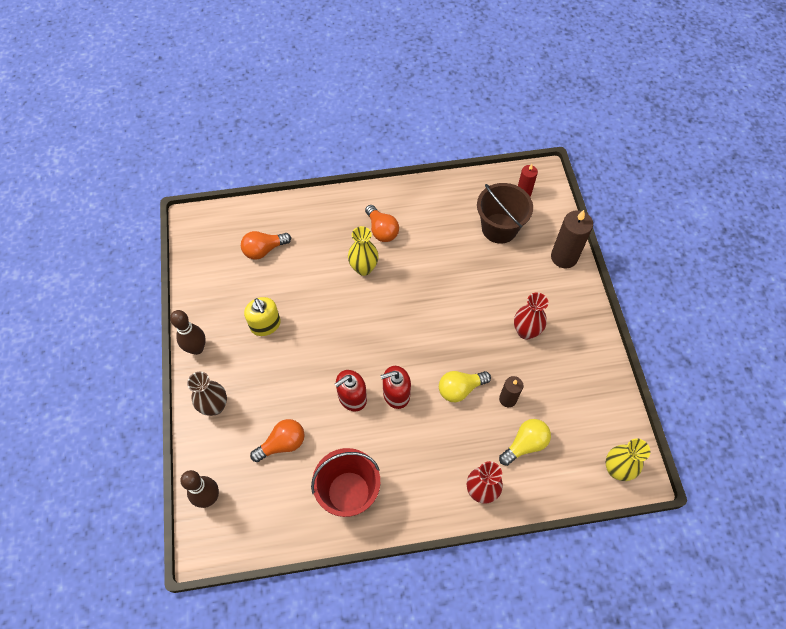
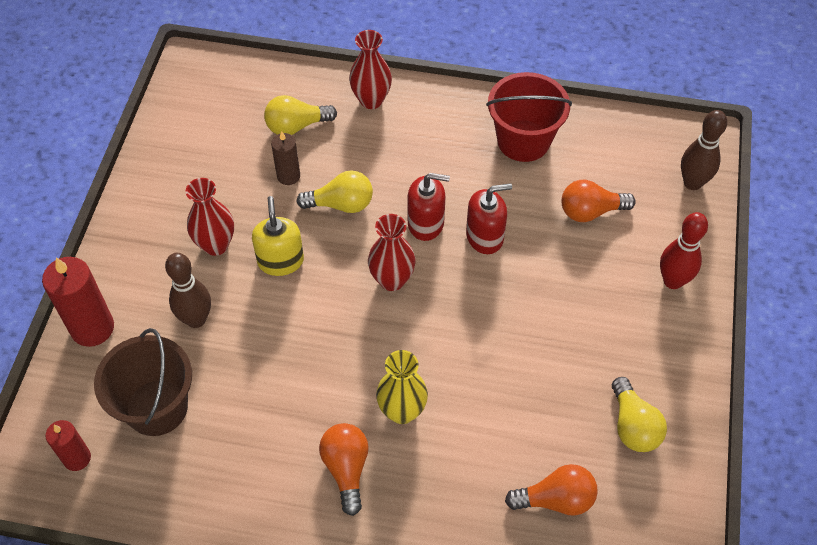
camera: 160 degrees left, 5 degrees down
brown bowling pin [170,310,206,355] -> brown bowling pin moved to [165,253,211,328]
brown vase [187,372,227,416] -> red bowling pin [660,212,708,289]
yellow soap dispenser [244,297,281,336] -> yellow soap dispenser moved to [252,196,304,276]
brown candle [551,210,593,268] -> red candle [42,257,114,347]
yellow vase [606,438,651,481] -> none
none -> red vase [368,214,416,291]
none -> yellow light bulb [612,377,667,452]

